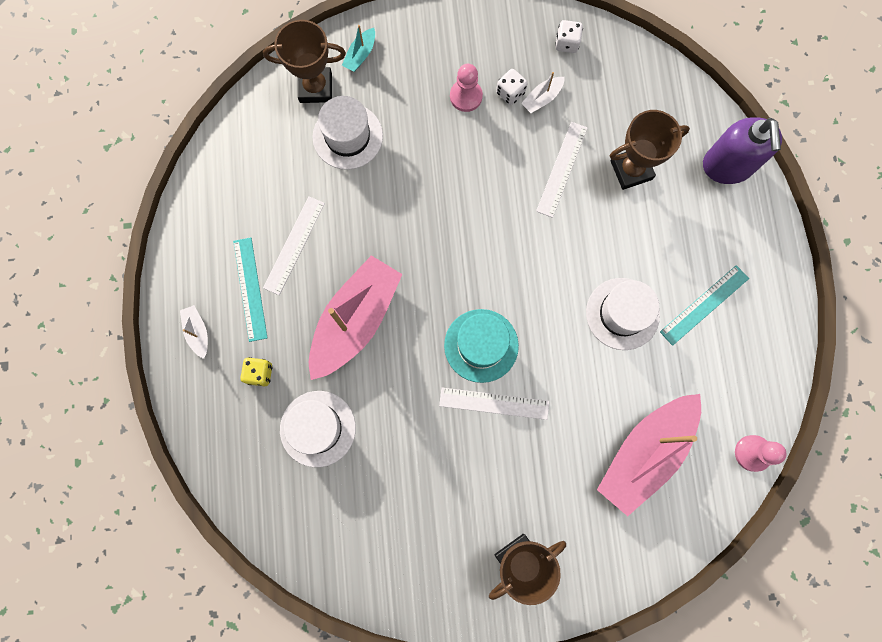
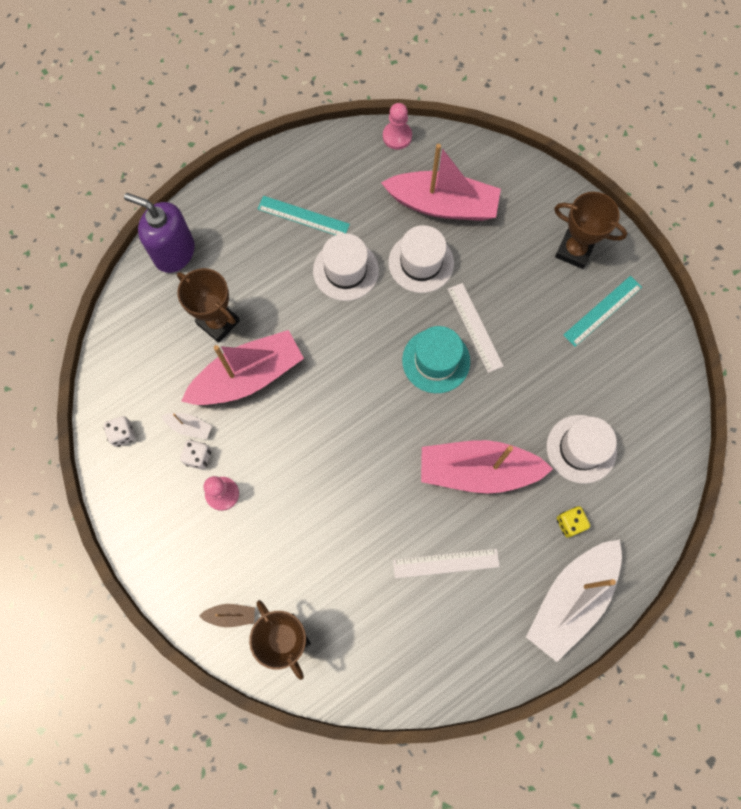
camera: 120 degrees left, 5 degrees down
white boat [180,305,208,359] -> white boat [526,540,622,662], size x2.44
turquoise ruler [233,238,268,342] -> turquoise ruler moved to [563,276,642,347]
white hat [312,96,383,170] -> white hat moved to [388,225,454,293]
turquoise boat [342,25,375,72] -> brown boat [199,604,255,627]
white ruler [536,122,588,218] -> pink boat [182,330,304,405]
purple soap dispenser [703,117,782,184] -> purple soap dispenser turned 120 degrees counterclockwise [124,193,195,273]

